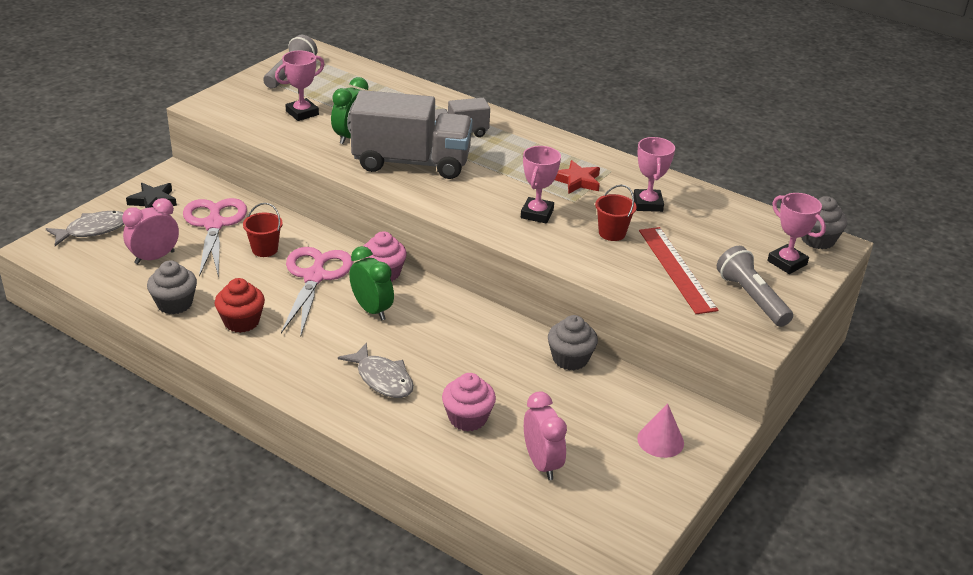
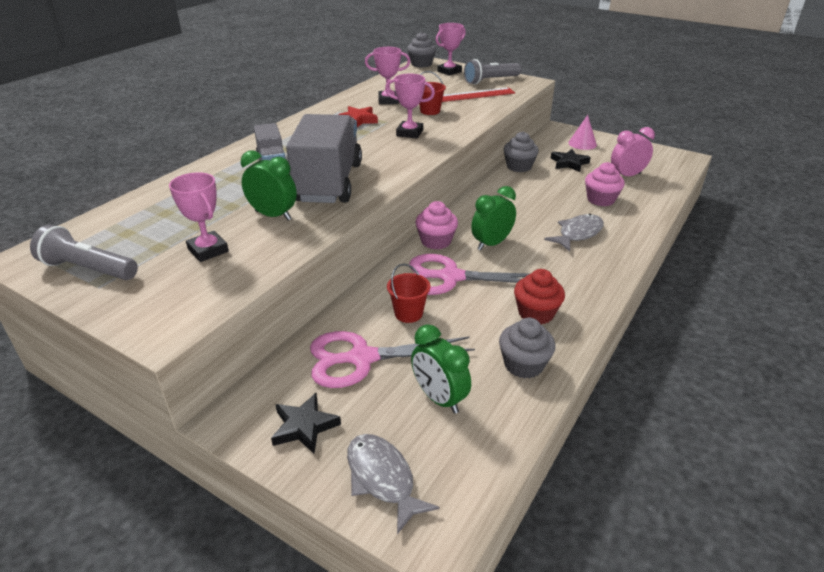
camera: 90 degrees left, 0 degrees up
pink clock [122,198,179,264] -> green clock [411,324,471,414]
none -> black star [551,149,591,172]

